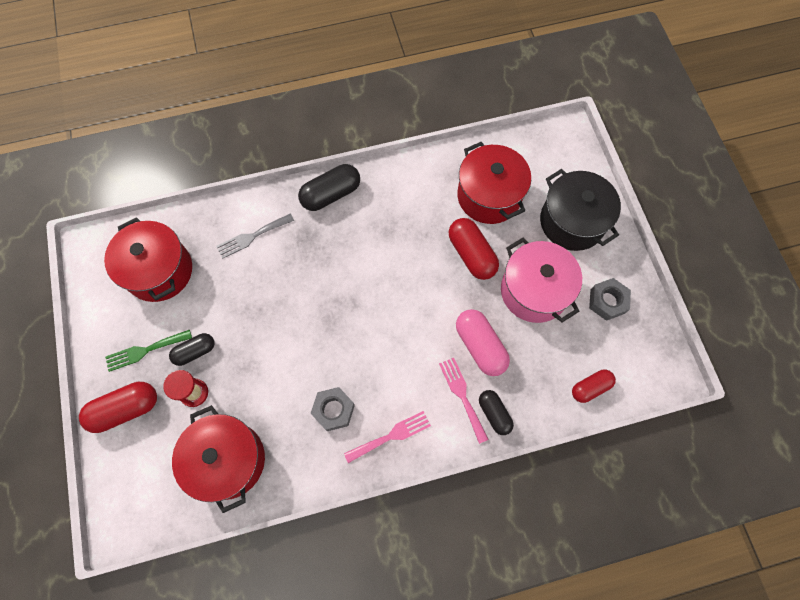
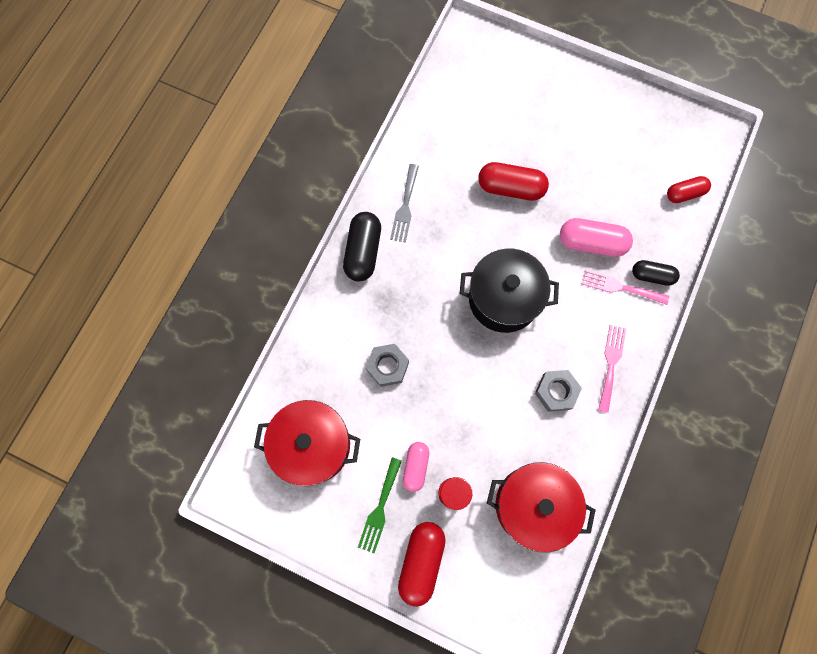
camera: 50 degrees left, 5 degrees up
black capsule [169,333,215,366] -> pink capsule [403,442,429,492]
grey fork [216,214,294,259] -> grey fork moved to [390,164,419,243]
red pot [457,142,531,224] -> none
pink pot [501,238,582,323] -> none
black pot [540,169,621,251] -> black pot moved to [460,249,559,333]
red capsule [572,370,616,403] -> red capsule turned 60 degrees clockwise [667,176,711,203]
grey nut [589,278,631,321] -> grey nut moved to [366,344,409,387]

